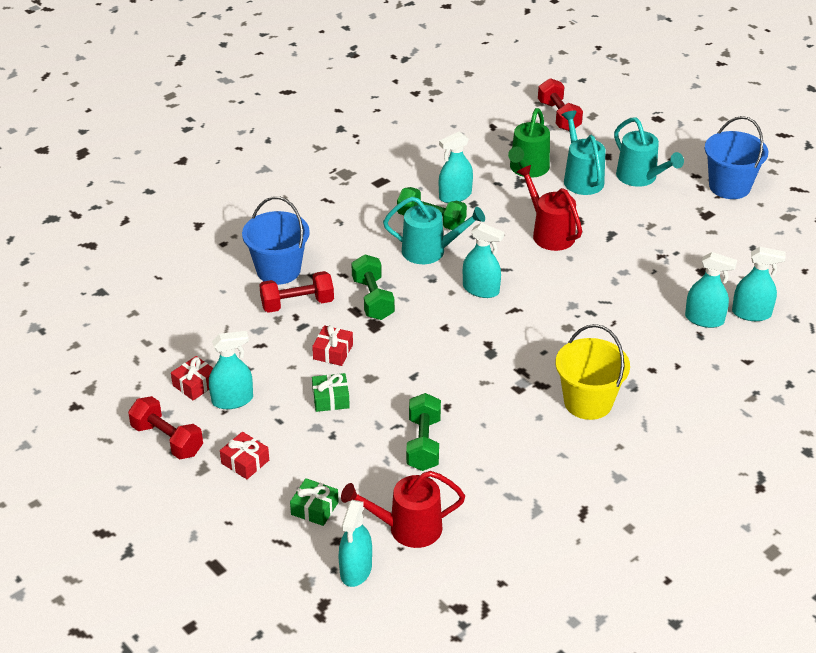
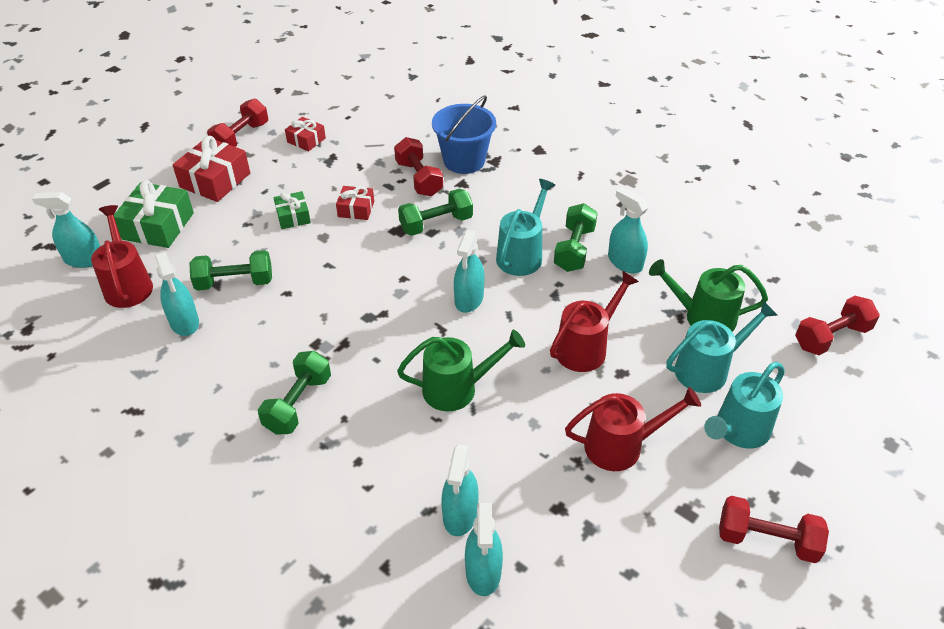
camera: 80 degrees right, 5 degrees up
turquoise spray bottle [209,331,253,409] -> turquoise spray bottle moved to [155,252,199,336]
red gift [220,432,269,479] -> red gift [173,136,250,202], size x1.74
green gift [290,478,339,526] -> green gift [114,180,194,248], size x1.74
turquoise watering can [383,196,485,264] -> turquoise watering can turned 150 degrees counterclockwise [496,179,555,276]
yellow bucket [556,324,630,420] -> green dumbbell [258,351,331,434]
blue bucket [705,116,768,199] -> red dumbbell [719,496,829,563]
none -> green watering can [397,330,525,411]
none -> red watering can [565,387,701,471]

